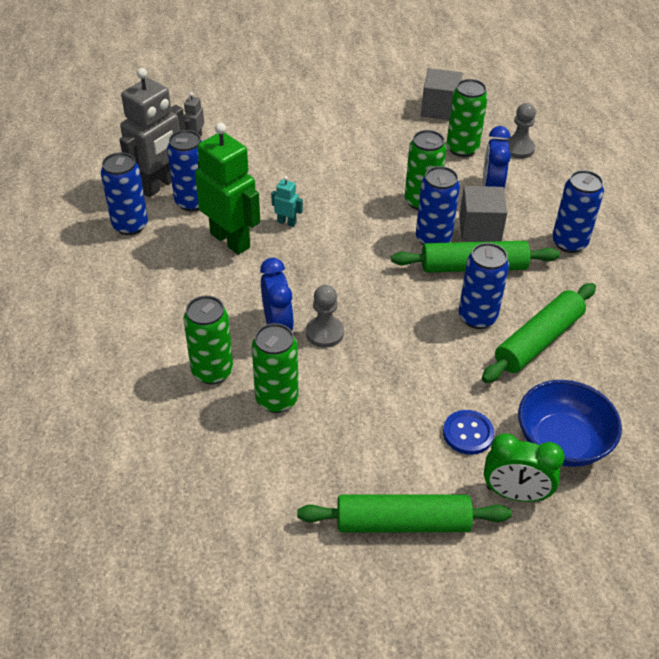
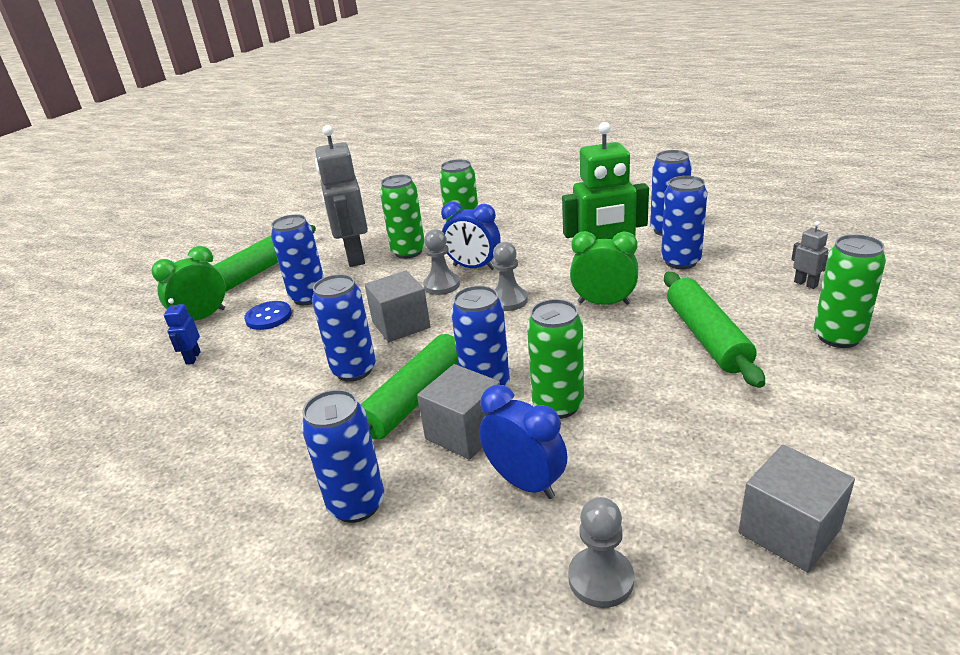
camera: 130 degrees right, 15 degrees down
grey robot [120,68,186,197] -> grey robot moved to [315,125,368,267]
turquoise robot [271,176,303,227] -> green clock [570,231,638,305]
green can [447,79,488,157] -> green can moved to [814,234,886,348]
green rolling pin [482,283,596,383] -> green rolling pin moved to [664,272,765,388]
blue bowl [518,380,622,467] -> blue robot [164,298,201,364]
none -> blue can [271,214,324,305]
none -> grey cube [365,271,431,342]
none -> grey pawn [493,242,528,311]

